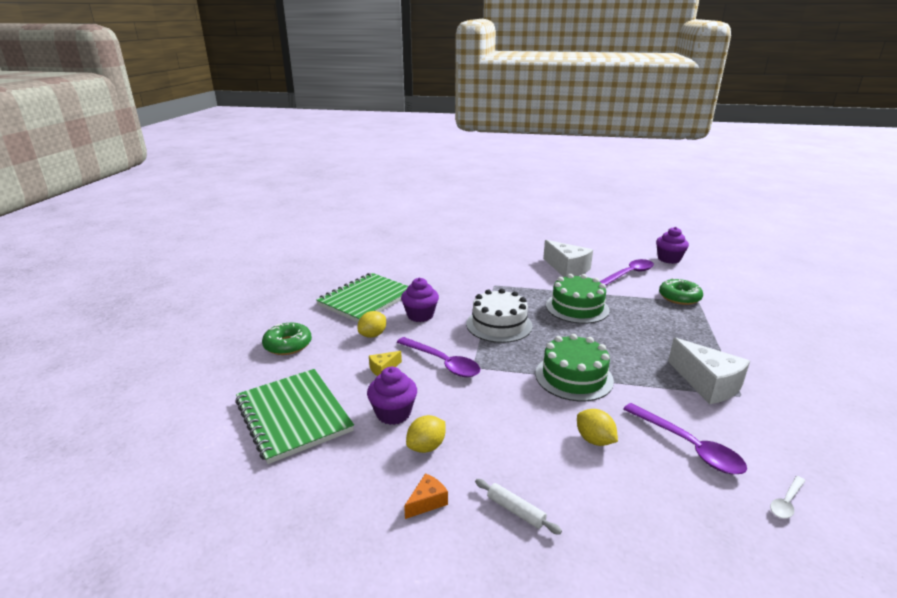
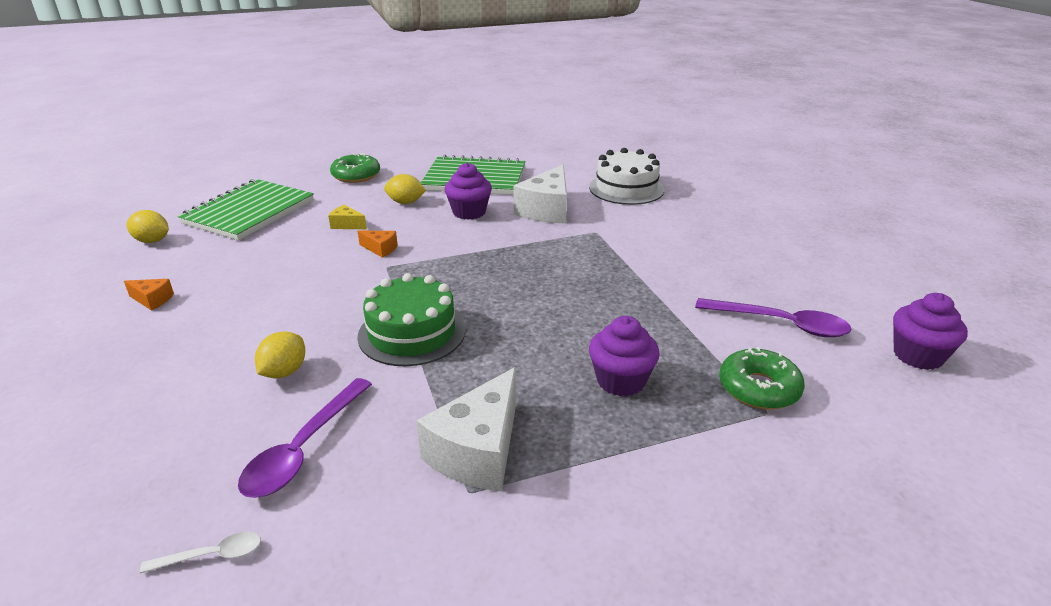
camera: 60 degrees right, 5 degrees up
purple cupcake [367,367,417,425] -> purple cupcake moved to [589,316,660,397]
purple spoon [397,337,480,377] -> orange cheese [358,231,398,258]
yellow lemon [406,415,445,453] -> yellow lemon moved to [127,210,169,243]
white cake [466,288,532,343] -> white cake moved to [589,148,664,205]
white rolling pin [475,479,562,535] -> none
white cheese [543,240,593,277] -> white cheese moved to [514,165,567,223]
green cake [546,274,610,324] -> none
white spoon [770,476,805,519] -> white spoon turned 150 degrees clockwise [140,532,261,574]

